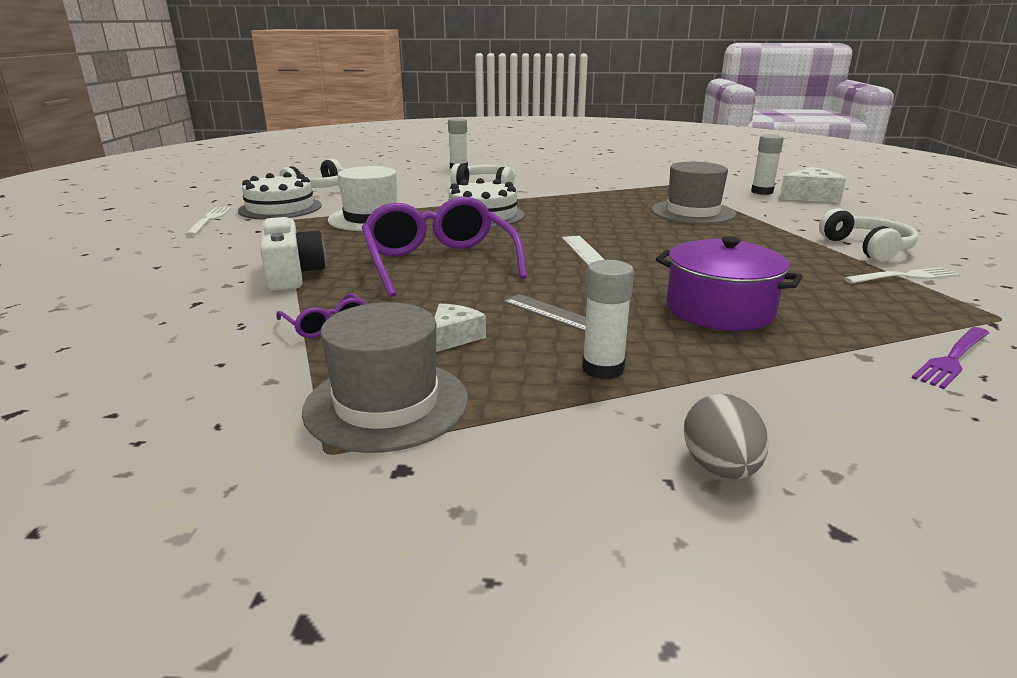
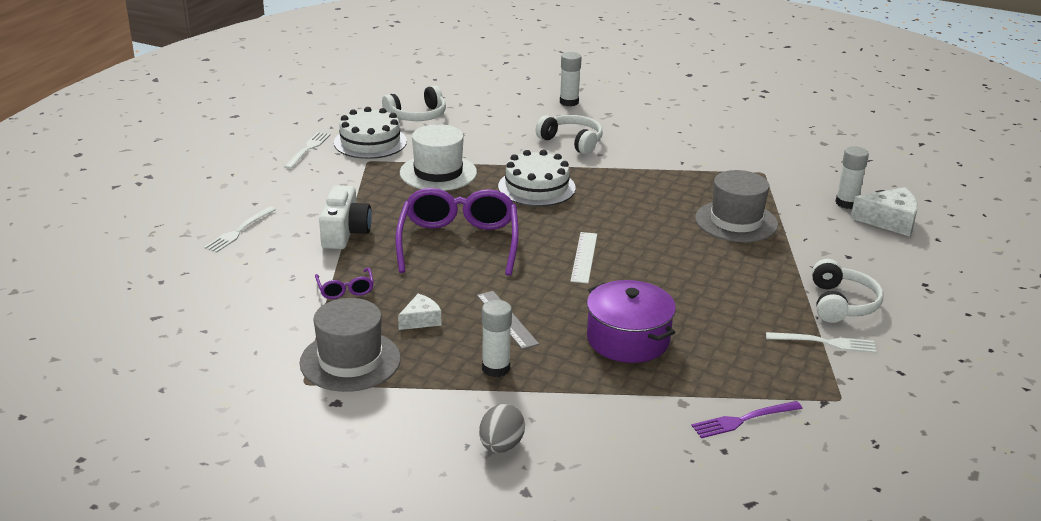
camera: 20 degrees right, 5 degrees up
none -> white fork [204,207,276,253]

